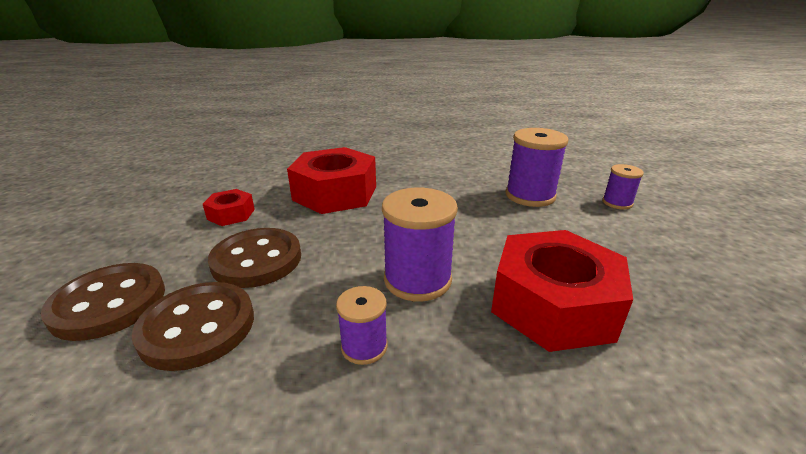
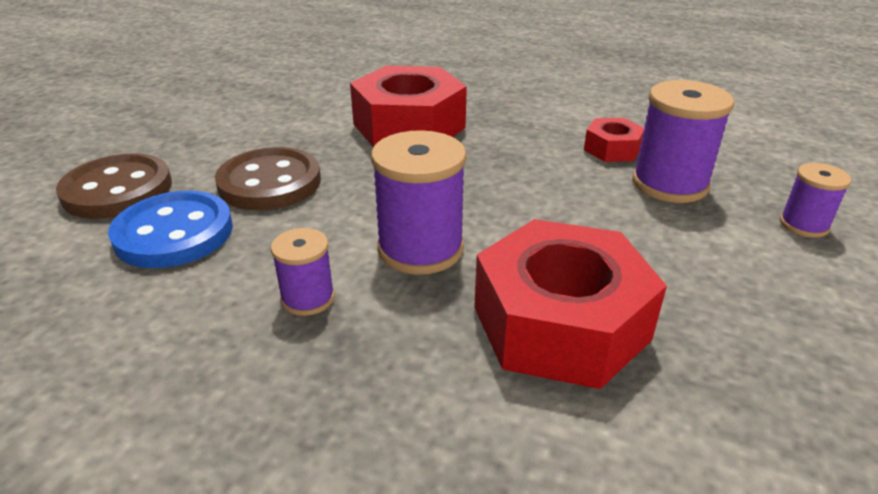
camera: 25 degrees right, 5 degrees up
brown button [132,282,254,371] -> blue button [108,191,233,268]
red nut [203,189,255,226] -> red nut moved to [584,118,645,162]

